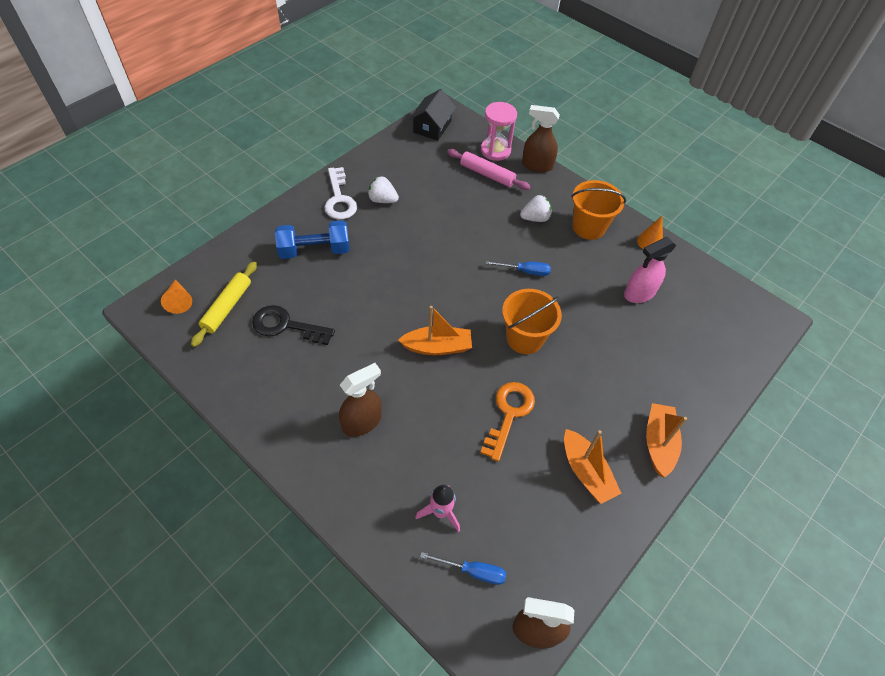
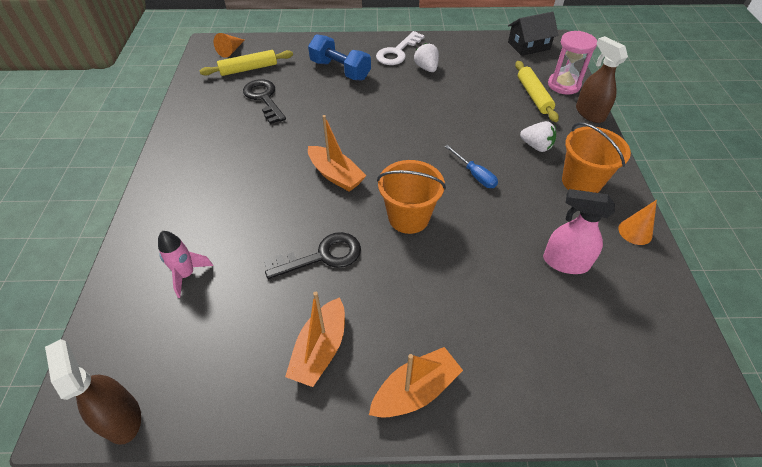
camera: 50 degrees right, 5 degrees down
brown spray bottle [339,363,382,437] -> none
blue screwdriver [420,552,506,585] -> none
pink rolling pin [447,149,531,190] -> yellow rolling pin [515,61,559,122]
orange key [480,382,535,462] -> black key [264,232,361,279]

